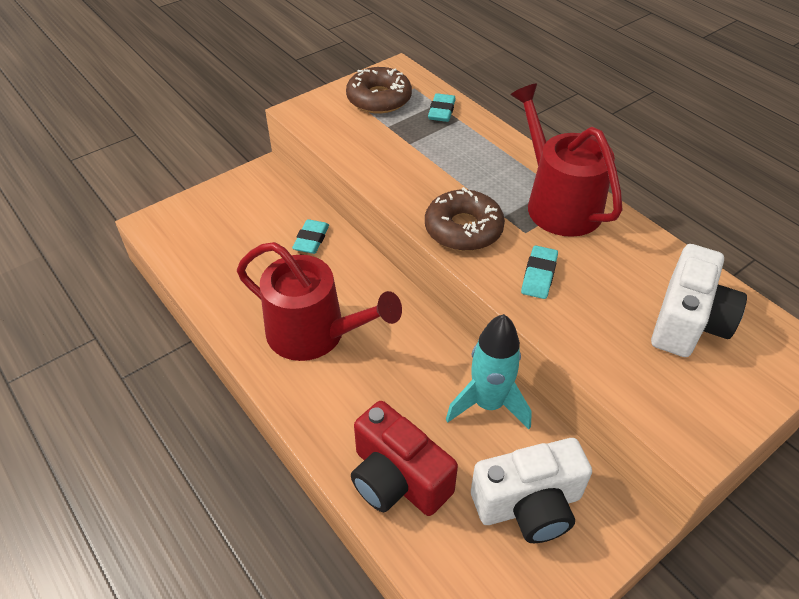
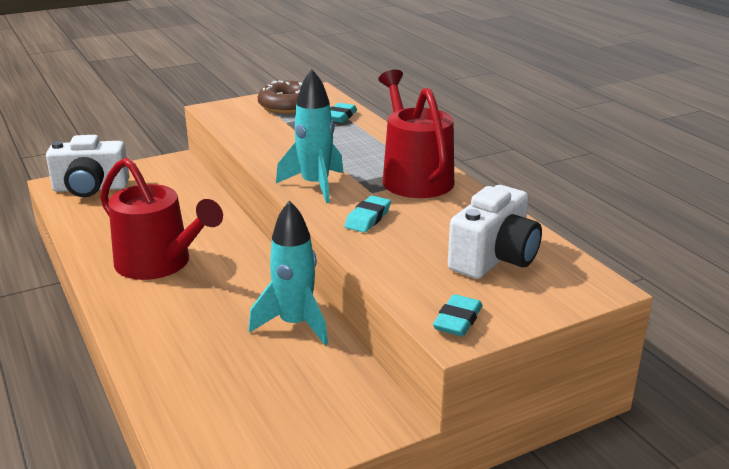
camera: 10 degrees right, 20 degrees down
turquoise eraser [292,219,329,254] -> turquoise eraser moved to [433,294,482,336]
red camera [351,401,458,516] -> none
brown donut [425,187,505,251] -> turquoise rocket [276,69,344,203]
white camera [471,438,592,543] -> white camera moved to [46,135,129,197]

